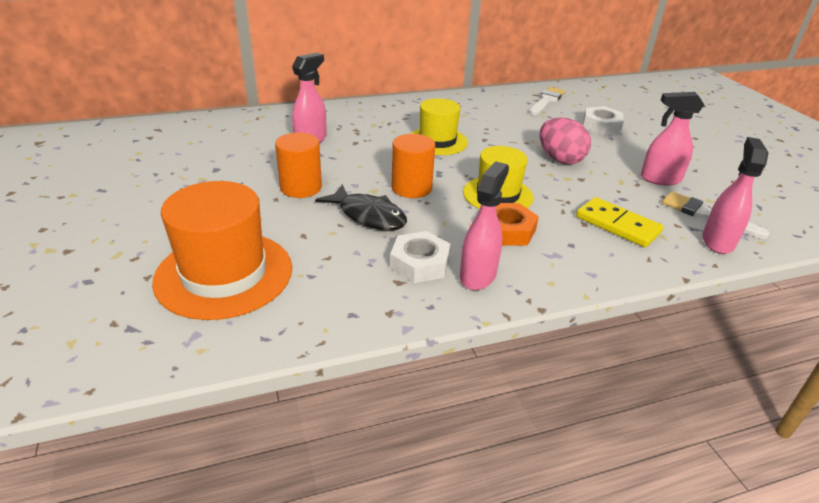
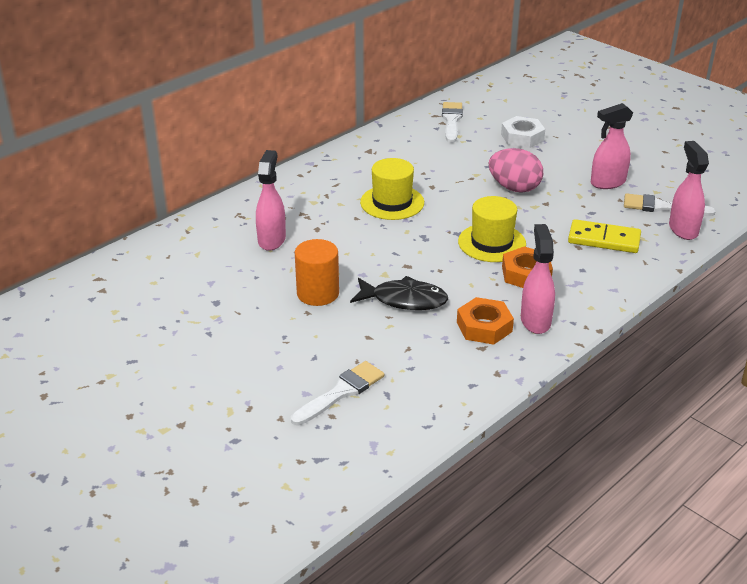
camera: 25 degrees left, 0 degrees up
orange hat [152,181,292,320] -> white brush [291,361,384,426]
white nut [390,231,451,283] -> orange nut [457,297,514,345]
orange cylinder [392,134,435,198] -> none

